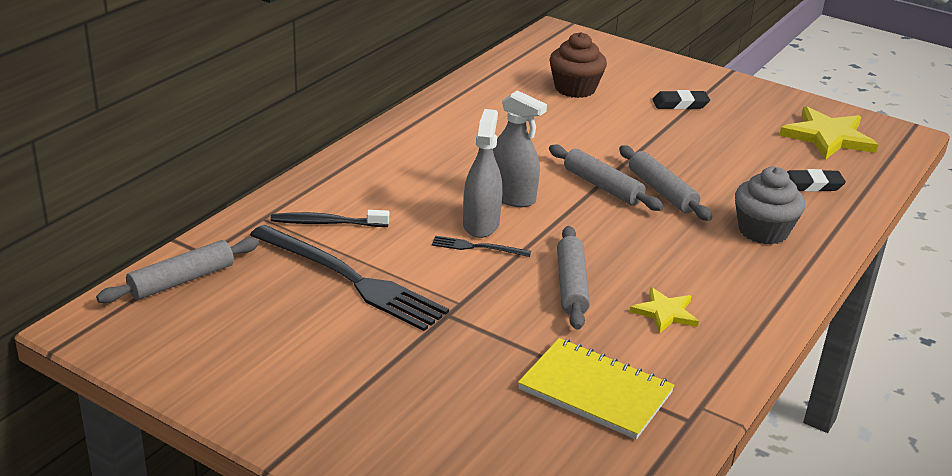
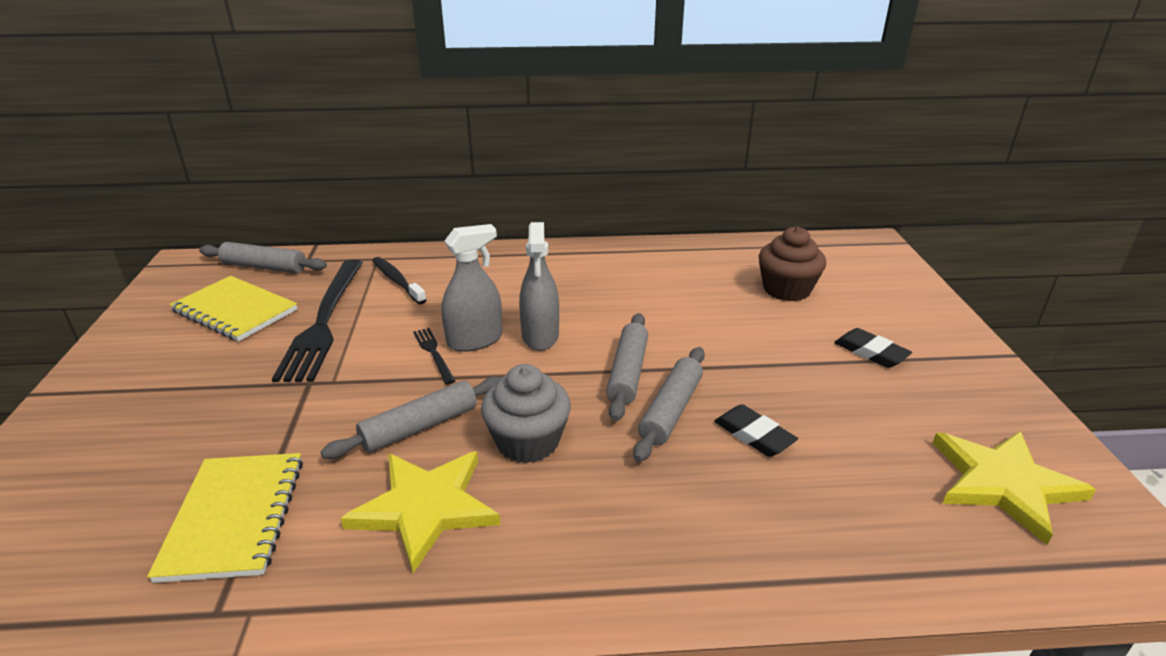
camera: 55 degrees right, 0 degrees up
yellow star [630,287,699,334] -> yellow star [340,451,500,573], size x1.77
grey cupcake [735,167,805,245] -> grey cupcake moved to [481,364,571,463]
black eraser [787,169,846,192] -> black eraser moved to [714,404,798,457]
none -> yellow notebook [170,276,297,342]

